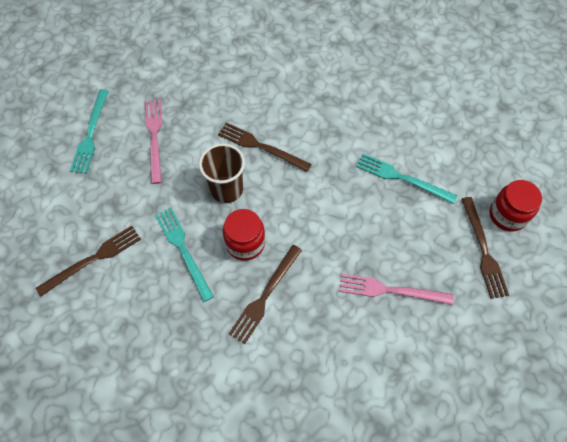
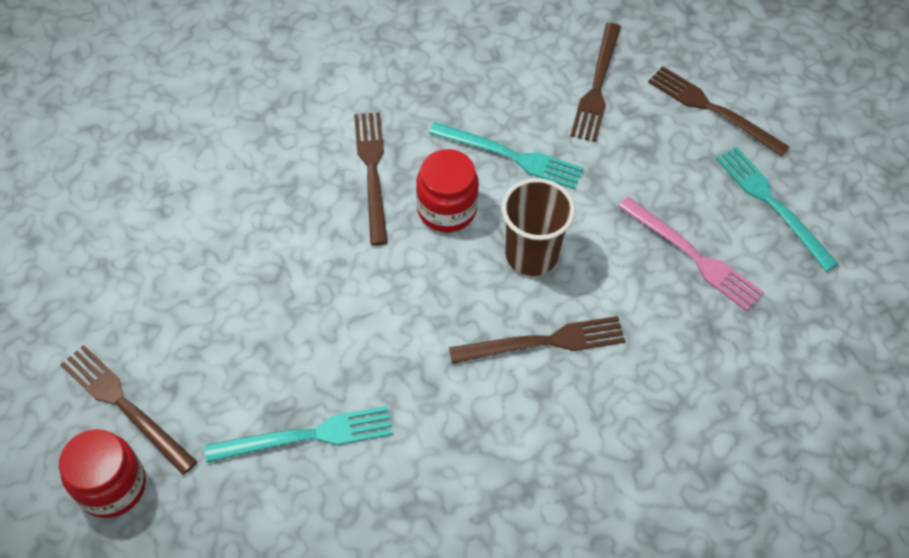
camera: 140 degrees right, 5 degrees down
pink fork [339,274,454,305] -> none
none -> brown fork [648,66,789,157]

